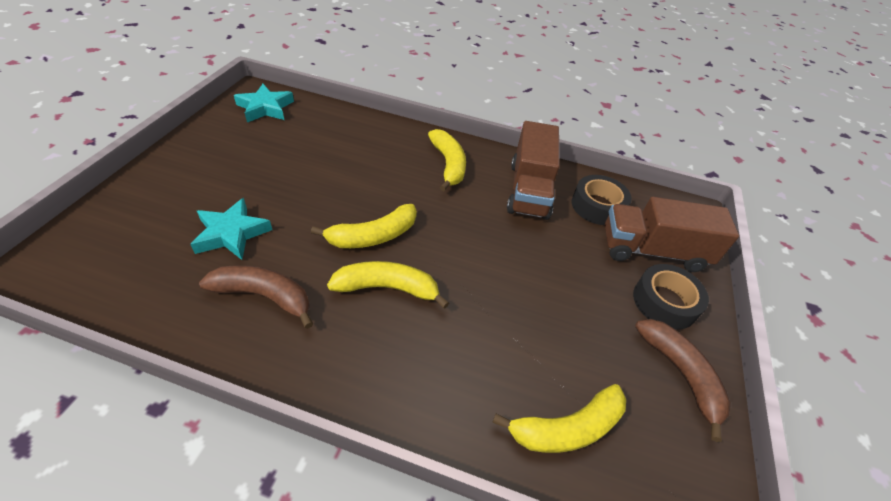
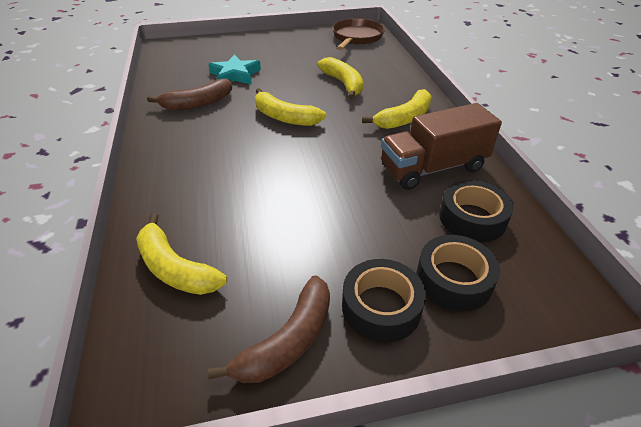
camera: 65 degrees right, 5 degrees down
brown banana [199,265,313,329] -> brown banana turned 75 degrees clockwise [147,78,232,111]
turquoise star [234,84,294,122] -> brown pan [332,18,385,50]
yellow banana [327,261,449,309] -> yellow banana moved to [317,57,363,99]
brown truck [605,197,739,272] -> black tape [416,235,500,312]

